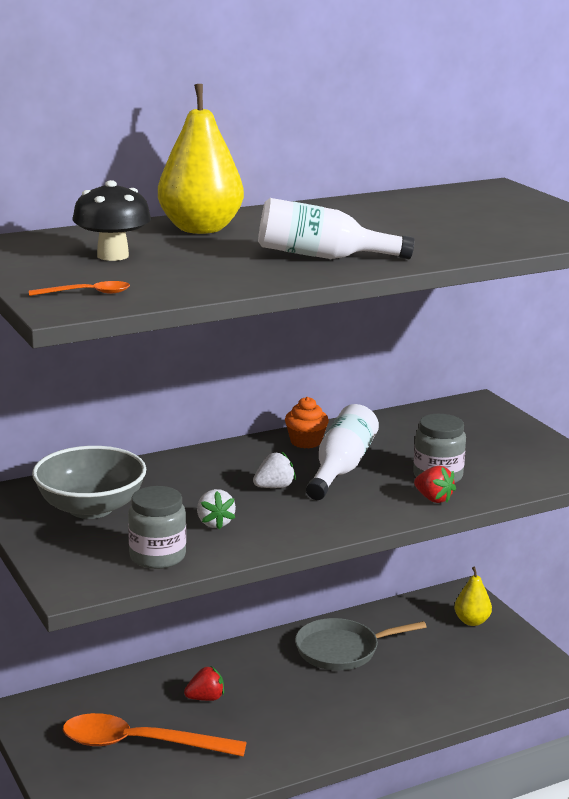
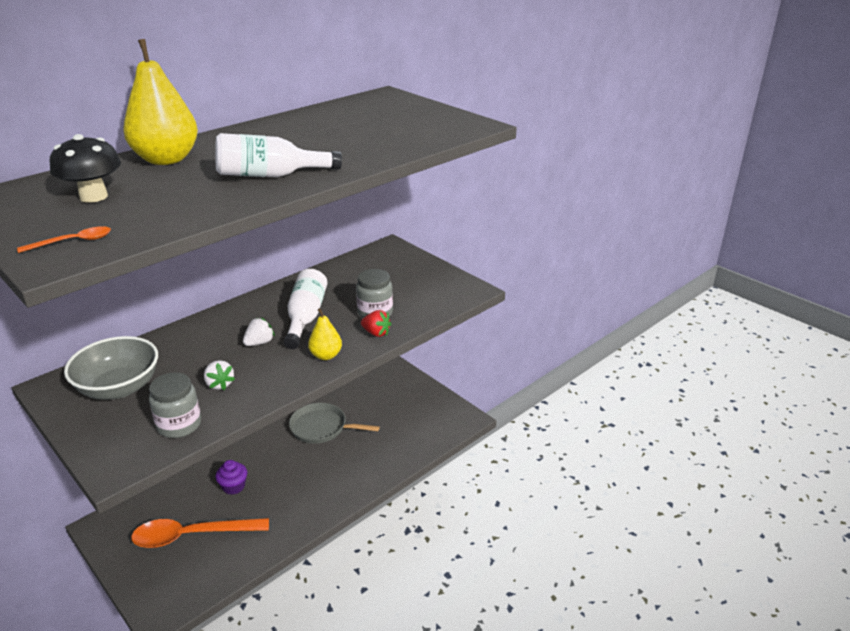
camera: 15 degrees left, 10 degrees up
red strawberry [184,666,224,701] -> purple cupcake [216,460,247,495]
orange cupcake [285,397,329,448] -> none
grey pan [295,618,427,670] -> grey pan turned 45 degrees clockwise [289,403,380,444]
yellow pear [454,567,492,626] -> yellow pear moved to [308,308,342,360]

